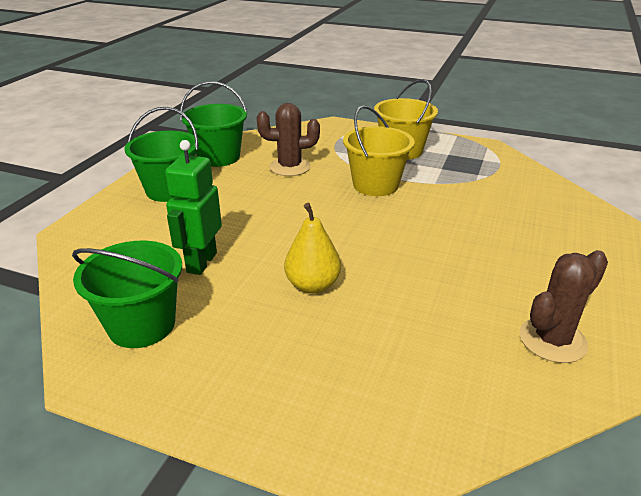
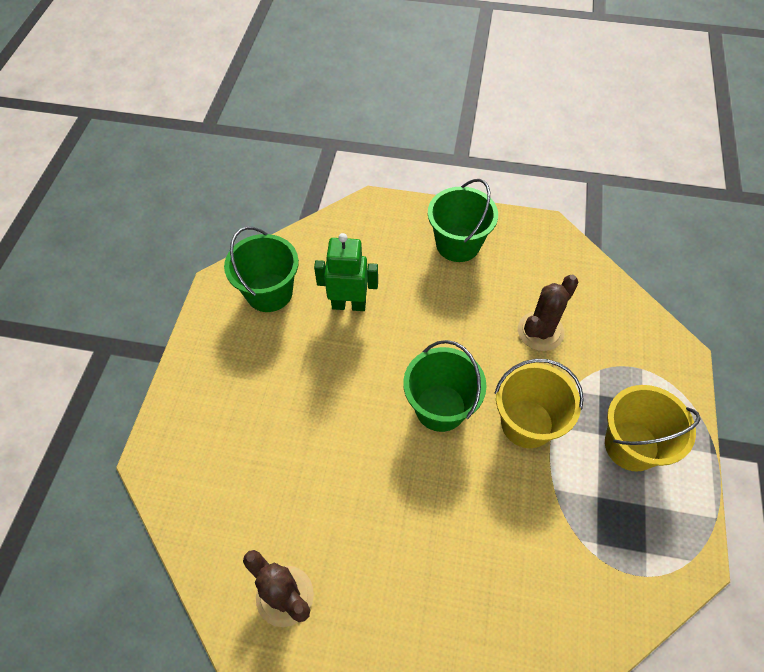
camera: 80 degrees right, 25 degrees up
green bucket [180,81,247,167] -> green bucket moved to [403,340,487,432]
brown cactus [257,103,320,176] -> brown cactus turned 60 degrees clockwise [518,275,579,351]
yellow pear [284,203,341,294] -> none

